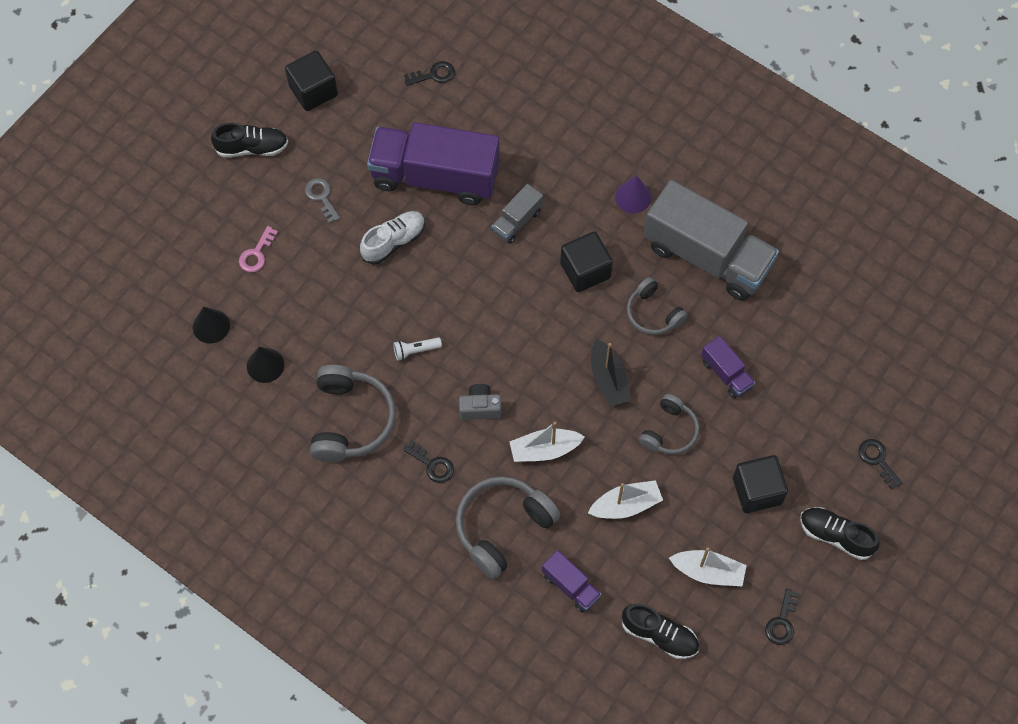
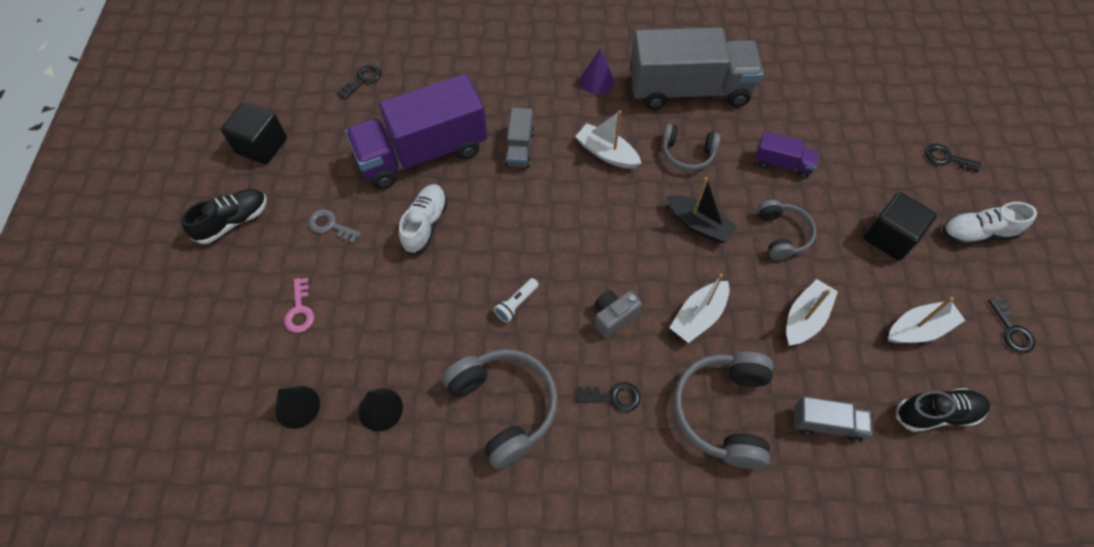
camera: 35 degrees left, 5 degrees down
purple truck [542,550,601,613] -> grey truck [794,397,872,442]
black cube [560,231,613,292] -> white boat [575,110,641,169]
black shoe [800,507,880,560] -> white shoe [942,202,1037,245]

